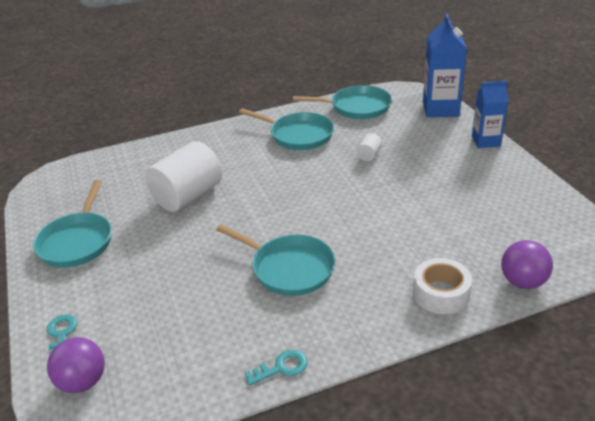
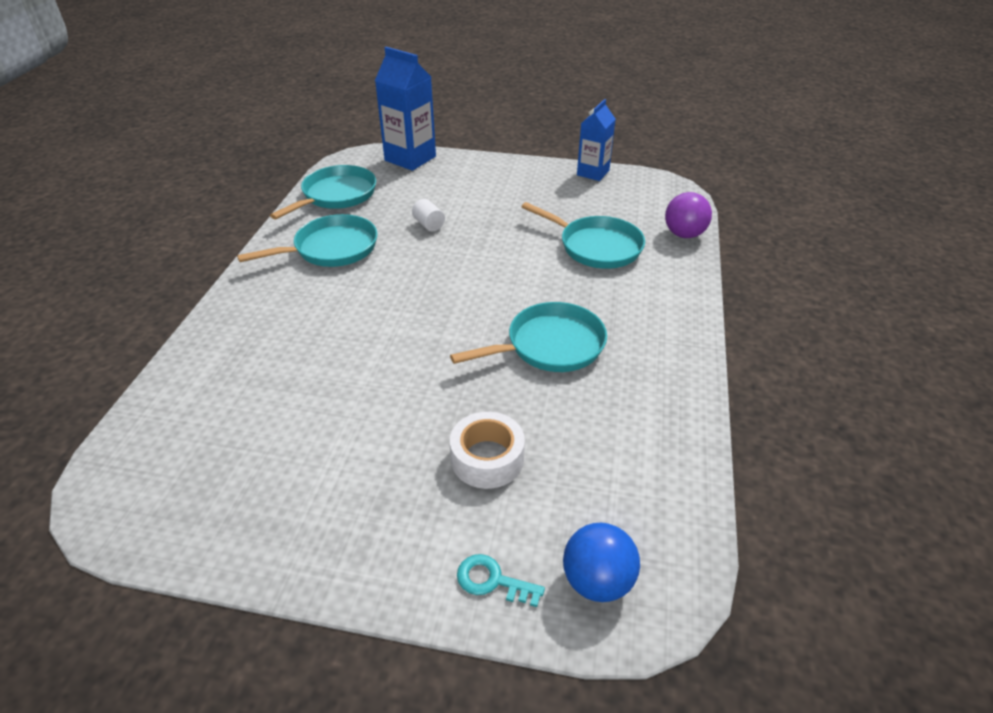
camera: 60 degrees left, 5 degrees up
turquoise pan [33,180,112,268] -> turquoise pan moved to [522,202,645,269]
purple ball [47,337,105,393] -> blue ball [563,523,640,602]
white cylinder [145,141,222,212] -> none
turquoise key [244,350,307,386] -> none
white tape [413,258,472,314] -> white tape moved to [450,412,525,489]
blue carton [472,81,508,148] -> blue carton moved to [577,99,615,181]

